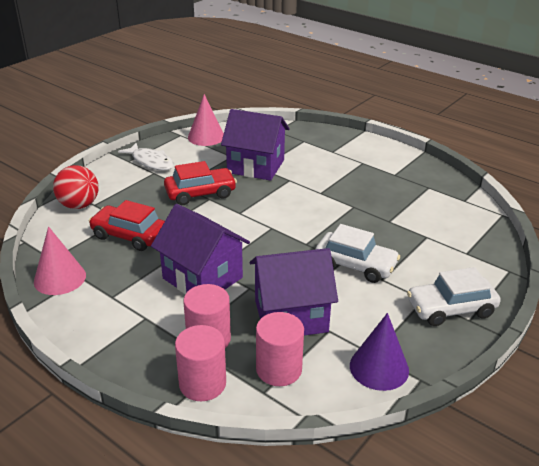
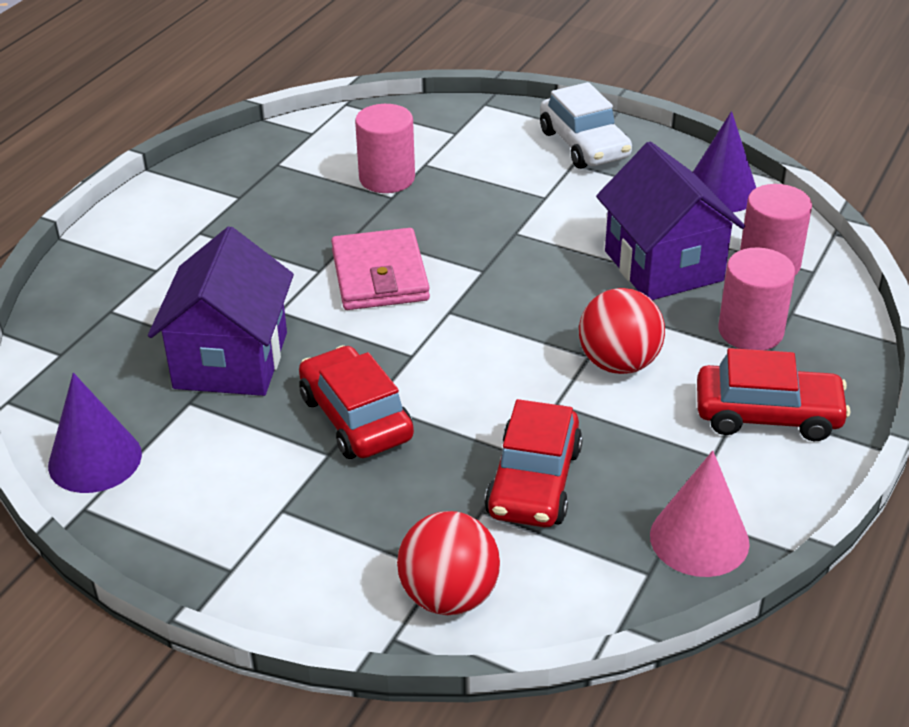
camera: 100 degrees left, 5 degrees up
white fish [118,143,174,170] -> none
purple house [151,204,250,294] -> red ball [579,288,665,374]
pink cylinder [175,325,226,401] -> pink cylinder moved to [355,104,415,193]
pink cone [188,94,224,146] -> purple cone [48,373,142,493]
white car [315,224,400,283] -> none
none -> pink wallet [331,228,430,310]
none -> red car [697,348,850,441]

